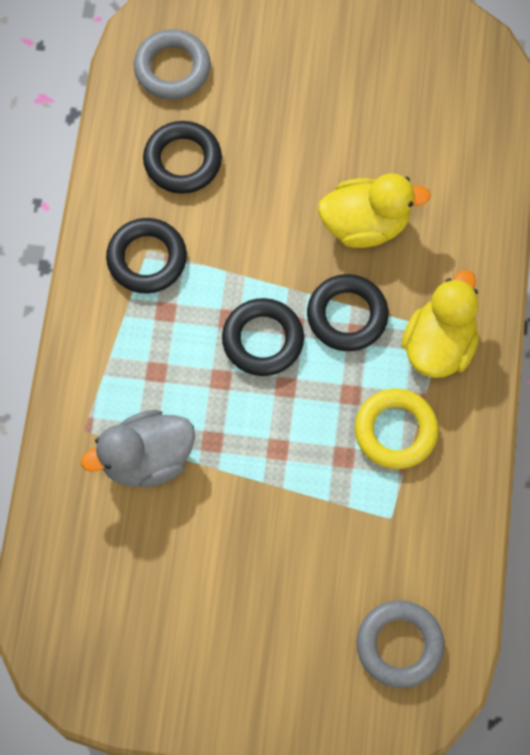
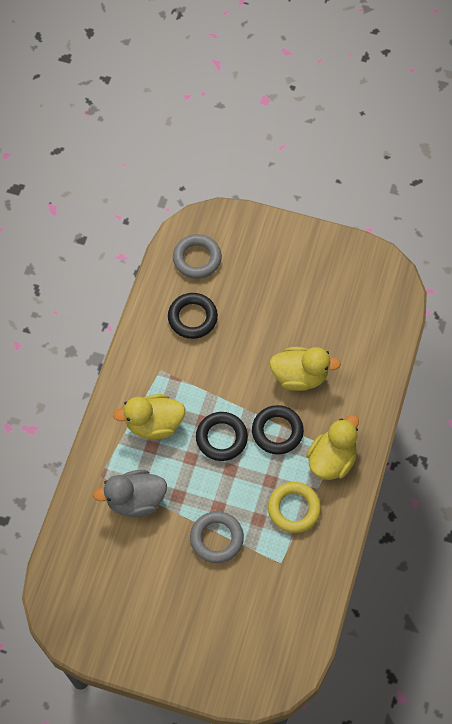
camera: 10 degrees right, 5 degrees down
black ring [106,218,187,293] -> none
grey ring [357,600,445,688] -> grey ring moved to [190,511,244,563]
none -> yellow duck [113,394,185,440]

